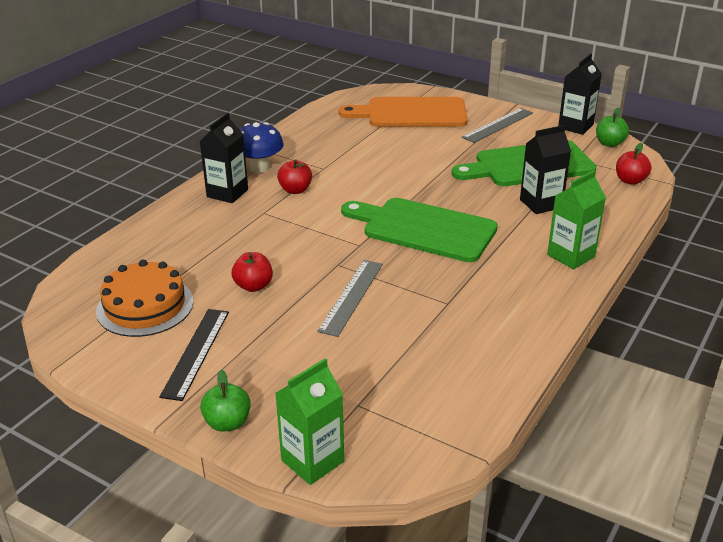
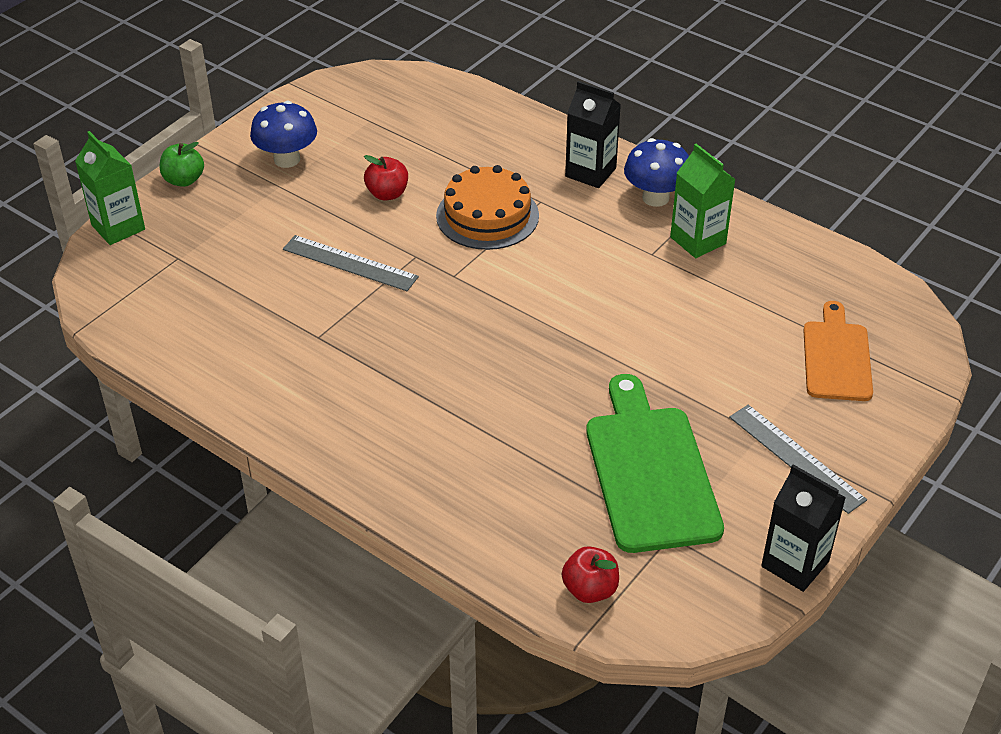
camera: 95 degrees right, 10 degrees up
orange cake [96,260,193,337] -> orange cake moved to [436,165,539,250]
black ruler [159,309,229,401] -> blue mushroom [250,101,317,168]
red apple [277,159,312,194] -> none
orange cutting board [339,97,468,127] -> orange cutting board [803,301,873,401], size x0.65
green cutting board [341,198,498,262] -> none
black carton [520,125,571,214] -> none
green carton [547,170,606,269] -> green carton moved to [670,144,736,258]
green apple [596,108,629,147] -> none

